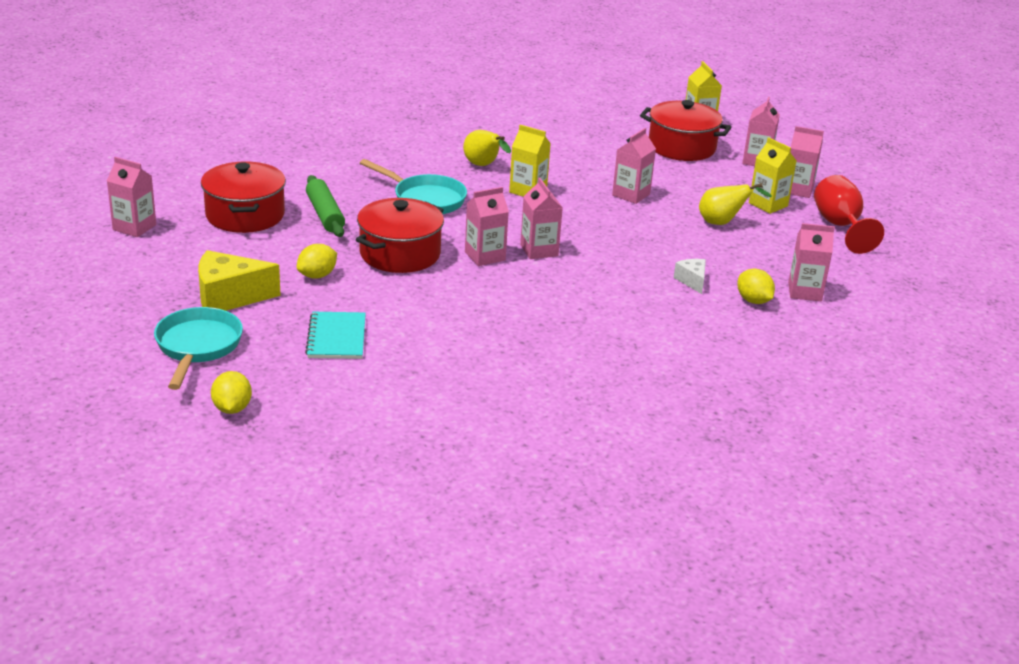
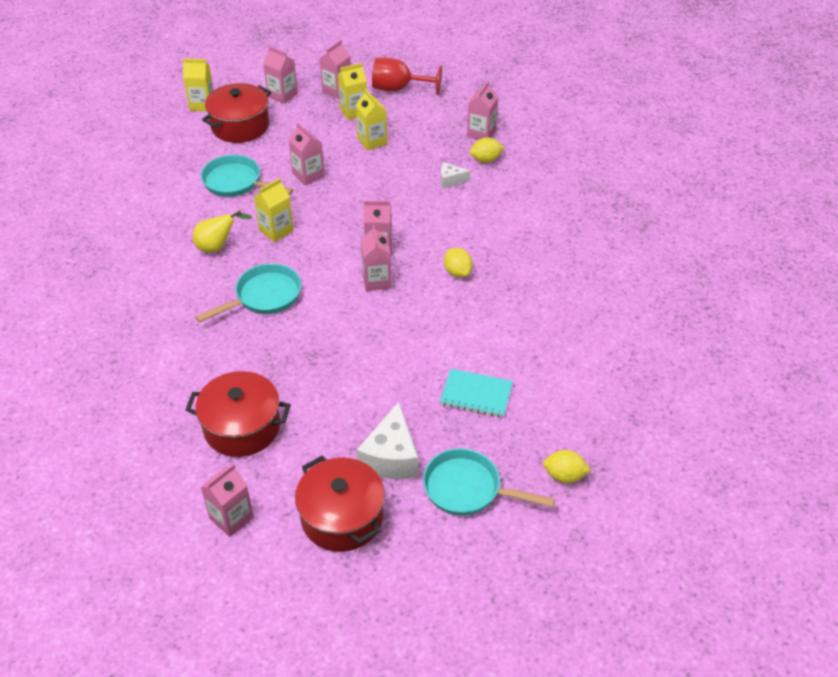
camera: 70 degrees left, 15 degrees up
yellow cheese [198,250,281,311] -> white cheese [357,402,418,479]
yellow lemon [297,244,337,278] -> yellow lemon moved to [444,248,473,278]
green rolling pin [306,175,345,237] -> none
red pot [356,198,444,273] -> red pot moved to [295,456,385,552]
yellow pear [699,183,772,225] -> yellow carton [356,89,387,151]
none -> turquoise pan [201,155,293,197]

